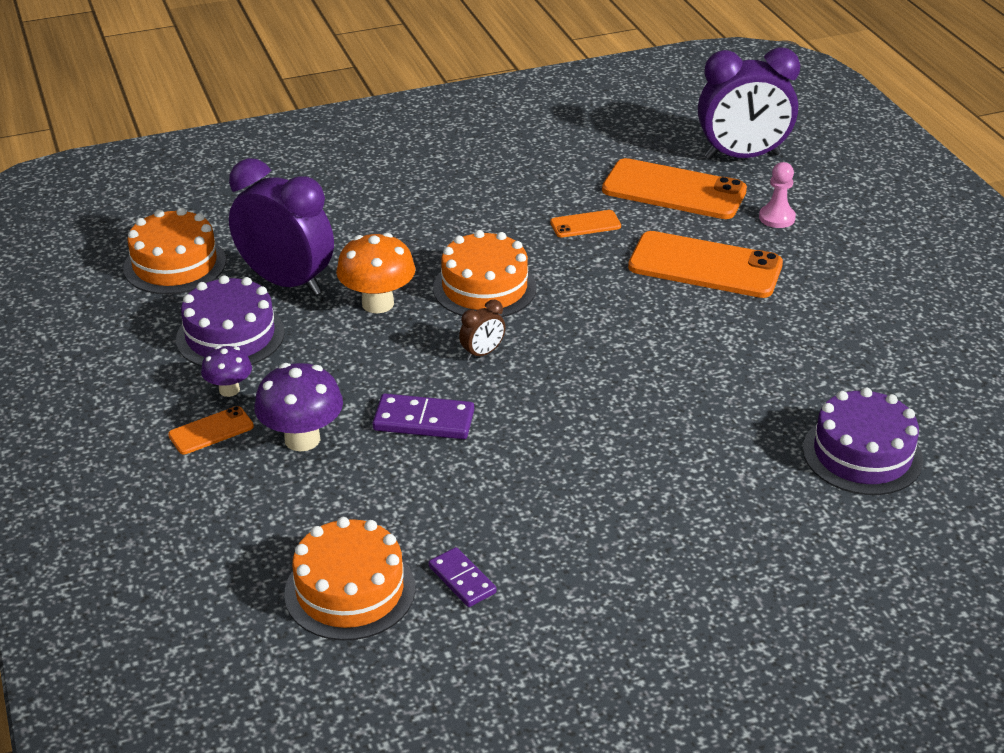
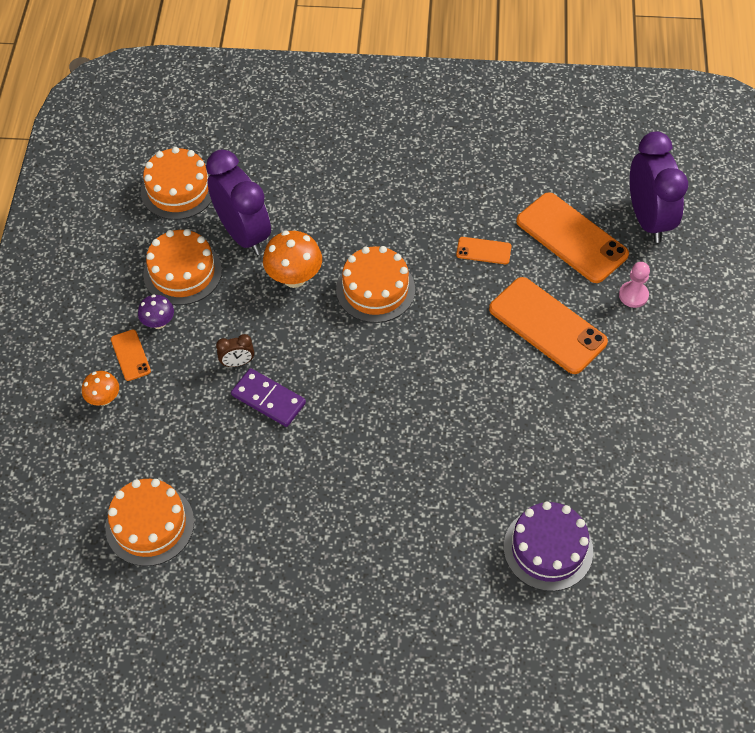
camera: 25 degrees right, 20 degrees up
orange phone [168,406,254,454] -> orange phone turned 75 degrees clockwise [111,329,151,381]
purple cake [176,275,285,367] -> orange cake [143,229,222,305]
purple mushroom [254,363,343,452] -> none
purple domino [429,547,497,607] -> none
brown clock [459,300,506,360] -> brown clock moved to [216,334,254,367]
purple clock [698,47,800,159] -> purple clock turned 120 degrees counterclockwise [630,131,688,243]
none -> orange mushroom [82,371,119,406]

